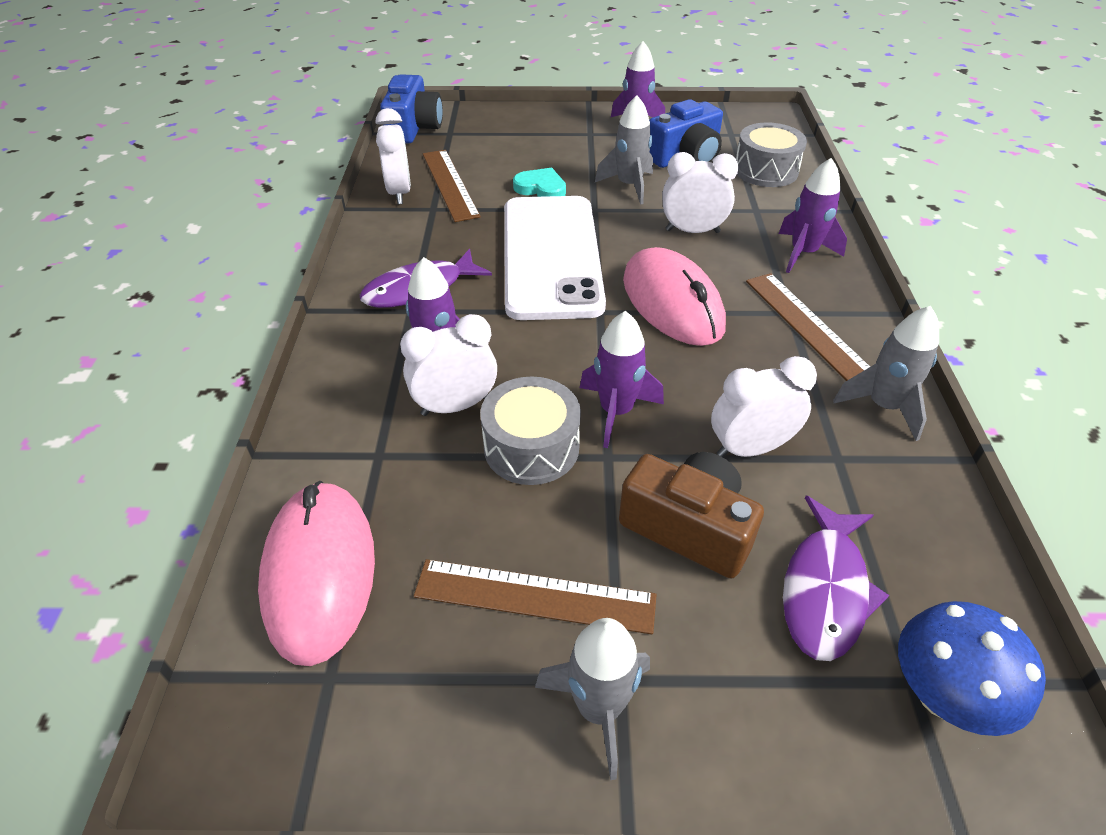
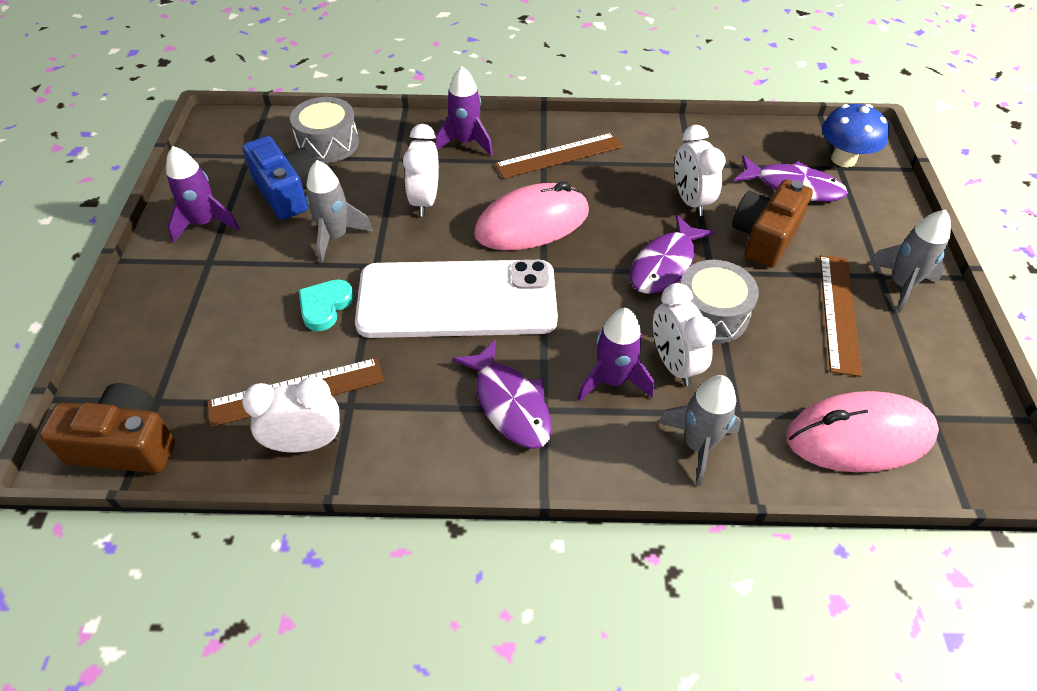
camera: 90 degrees left, 5 degrees up
blue camera [380,74,443,144] -> brown camera [39,383,175,473]
purple rocket [580,311,664,448] -> purple fish [630,215,715,294]
grey rocket [833,306,939,441] -> grey rocket moved to [658,375,741,486]

